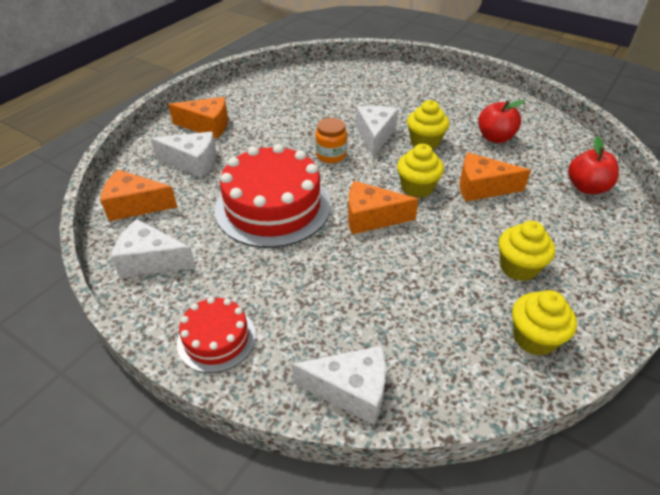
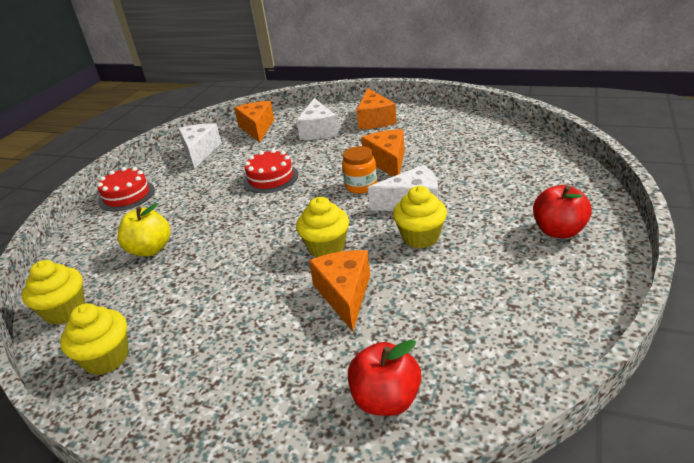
camera: 80 degrees right, 10 degrees down
red cake [215,144,331,248] -> red cake [243,149,298,193], size x0.53
white cheese [292,346,386,425] -> none
orange cheese [348,181,419,234] -> orange cheese moved to [361,129,405,177]
red apple [478,100,525,143] -> red apple moved to [533,185,592,238]
yellow cupcake [499,221,555,281] -> yellow cupcake moved to [22,260,85,325]
none -> yellow apple [117,203,170,256]

